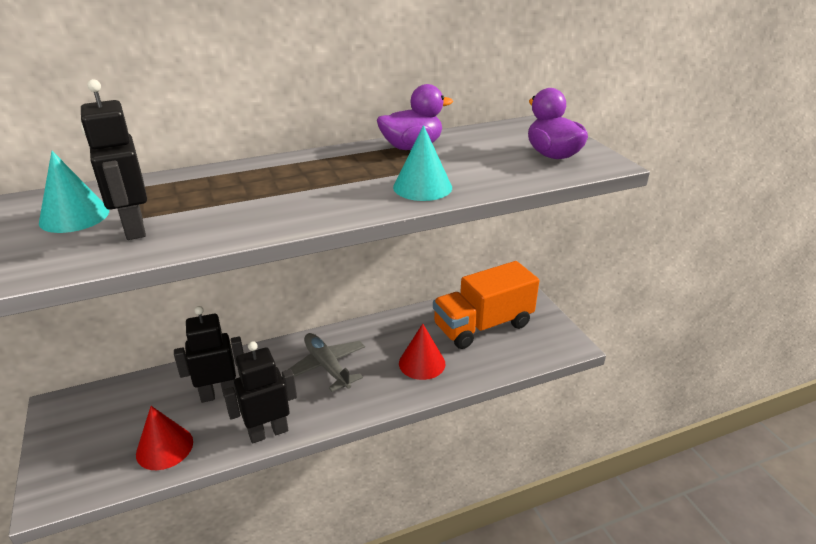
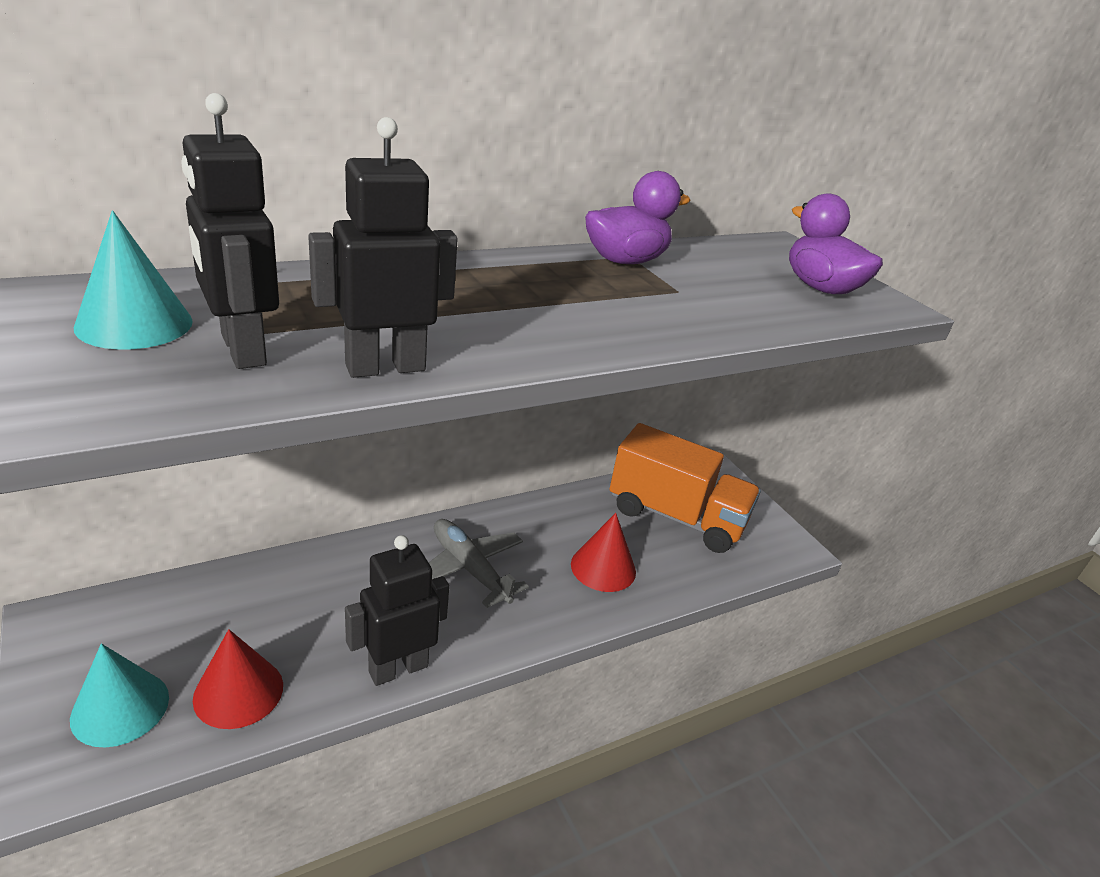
camera: 10 degrees left, 0 degrees up
black robot [174,306,244,403] -> black robot moved to [308,117,458,378]
turquoise cone [393,125,452,201] -> turquoise cone moved to [70,643,169,748]
orange truck [433,261,539,349] -> orange truck turned 120 degrees counterclockwise [610,423,761,553]

